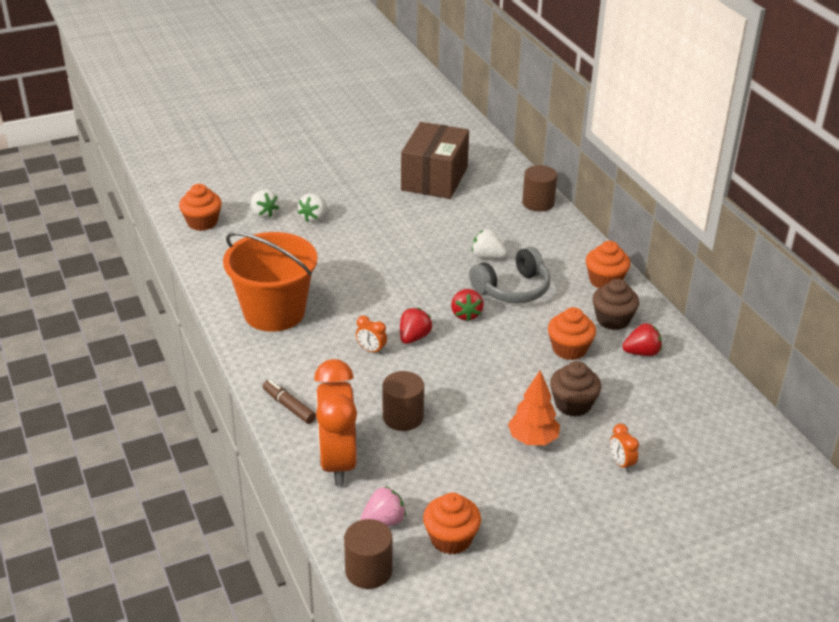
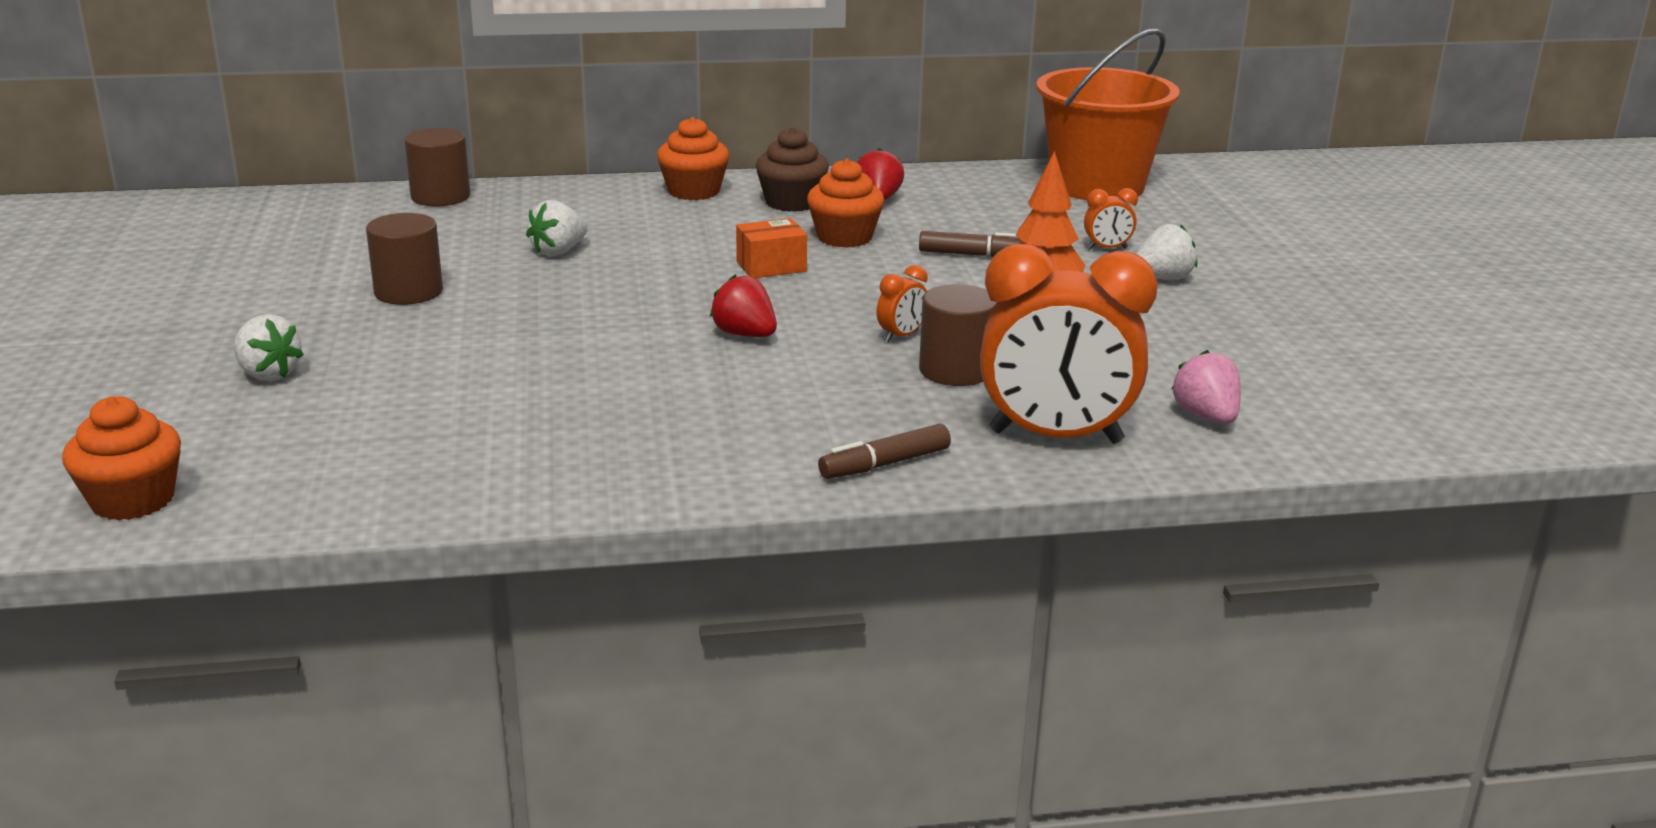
camera: 75 degrees left, 10 degrees down
orange bucket [223,232,317,332] -> orange bucket moved to [1036,28,1180,200]
white strawberry [251,189,279,218] -> white strawberry moved to [1136,224,1197,280]
brown cylinder [344,519,393,589] -> brown cylinder moved to [366,213,443,305]
orange clock [356,316,387,355] -> orange clock moved to [876,265,928,342]
brown box [401,122,469,199] -> none
orange cupcake [423,493,481,554] -> none
red strawberry [451,289,484,321] -> none
grey headphones [469,247,550,303] -> none
brown cupcake [550,361,601,417] -> brown marker [919,231,1022,257]
none -> orange box [736,218,807,278]

